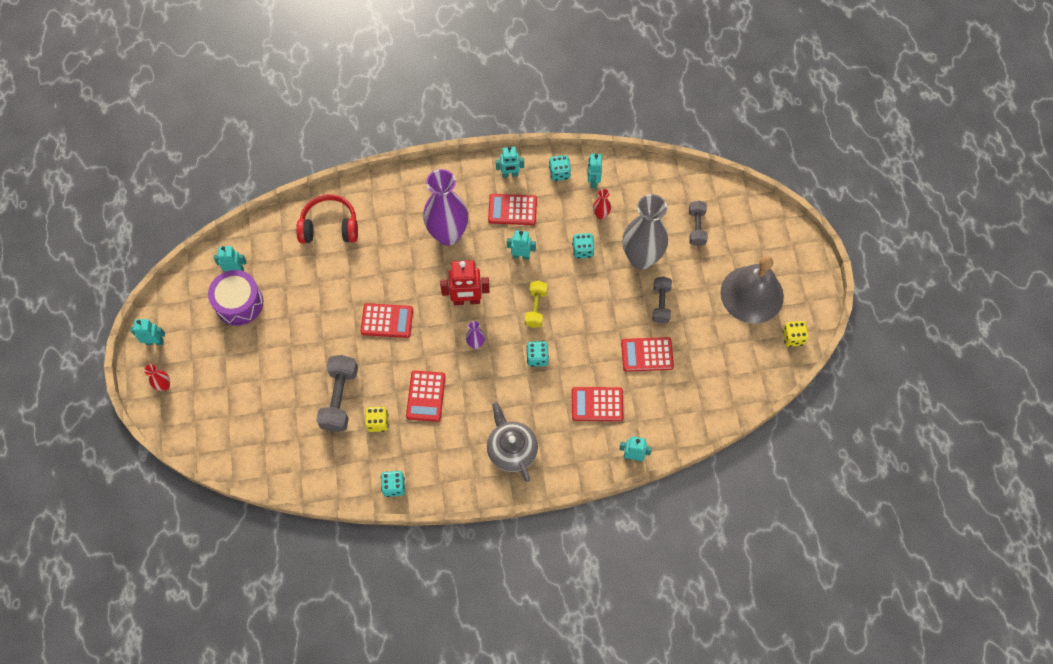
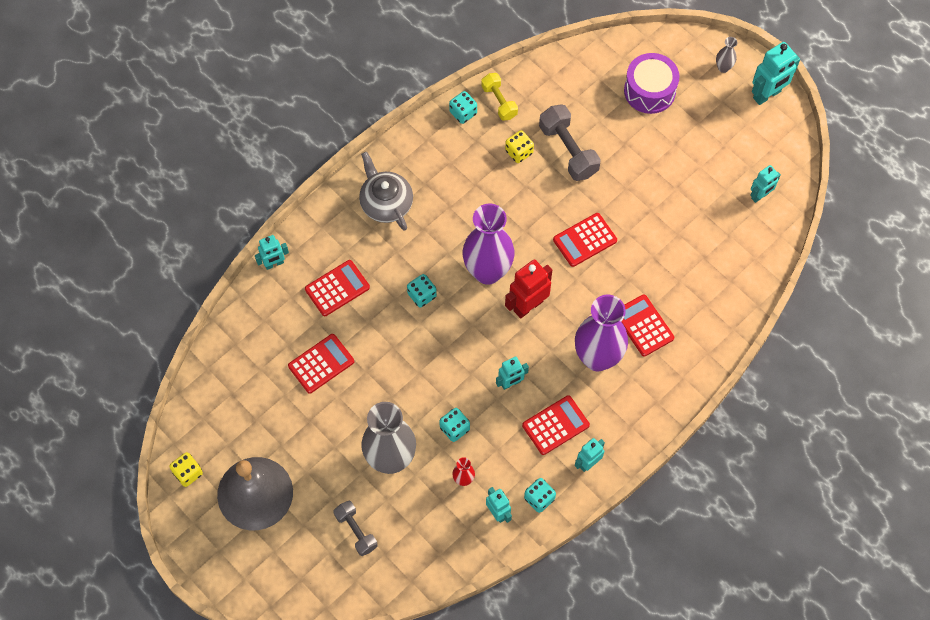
camera: 145 degrees right, 0 degrees up
turquoise robot [130,319,165,345] -> turquoise robot [752,42,800,105], size x1.60
red vase [144,364,170,391] -> grey vase [716,37,737,73]
purple drum [208,270,263,326] -> purple drum moved to [624,53,680,114]
red headphones [296,194,358,243] -> none
red calculator [406,371,445,422] -> red calculator moved to [621,294,674,356]
purple vase [466,321,485,349] -> purple vase [463,204,515,285], size x2.40
grey teapot [487,402,538,482] -> grey teapot turned 150 degrees counterclockwise [359,152,413,231]
yellow dumbbell [525,281,548,328] -> yellow dumbbell moved to [481,73,518,121]
grey dumbbell [652,276,672,324] -> none

